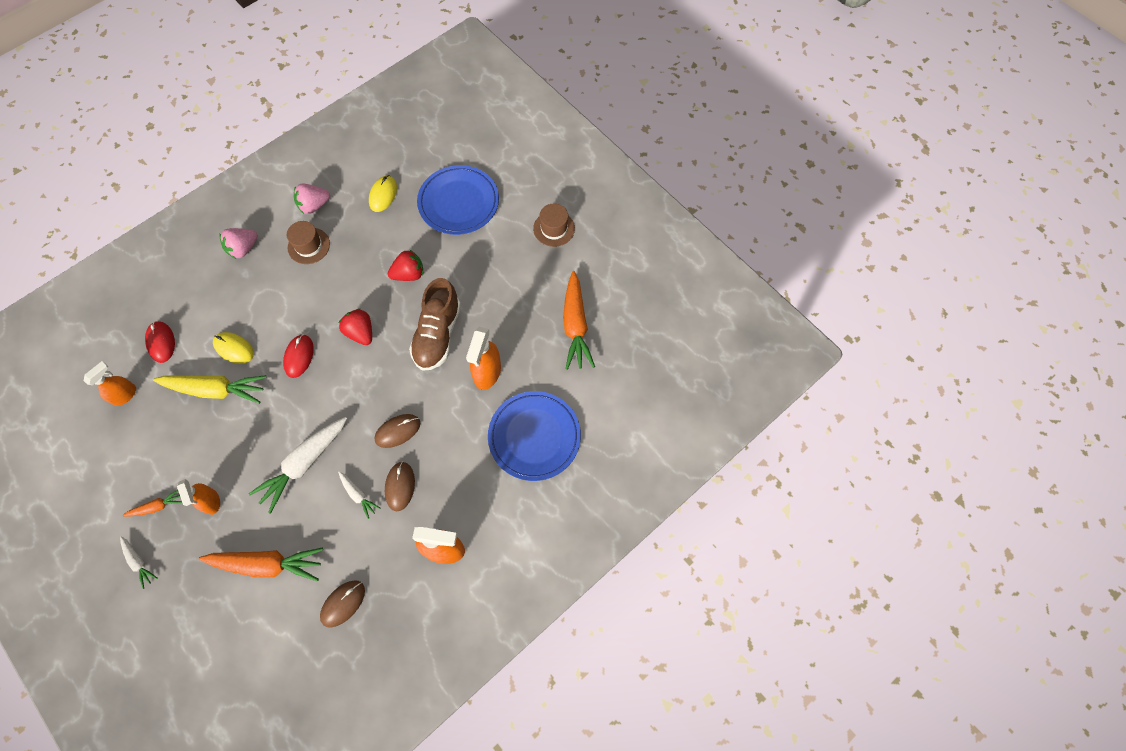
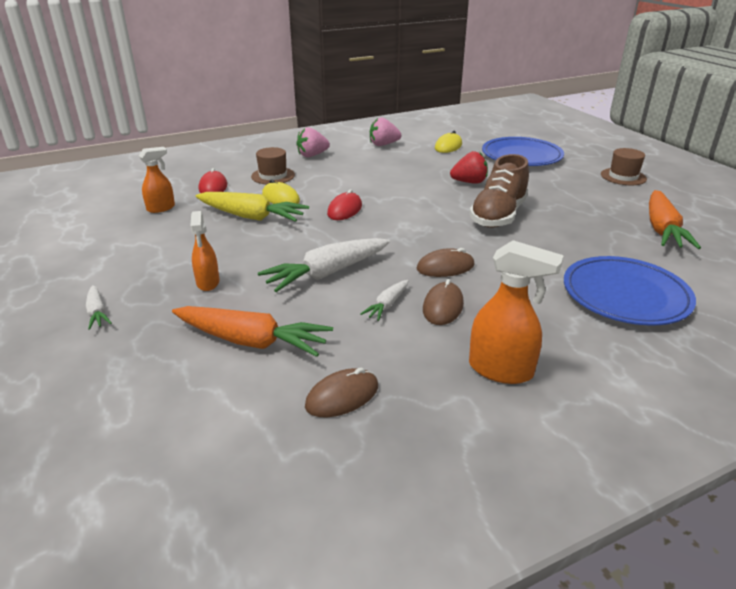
camera: 15 degrees right, 35 degrees down
orange carrot [122,490,182,517] -> none
brown hat [287,221,330,264] -> brown hat moved to [251,147,295,184]
white carrot [338,471,380,519] -> white carrot turned 60 degrees clockwise [360,280,408,321]
red strawberry [339,309,372,345] -> none
orange spray bottle [466,327,501,390] -> none

